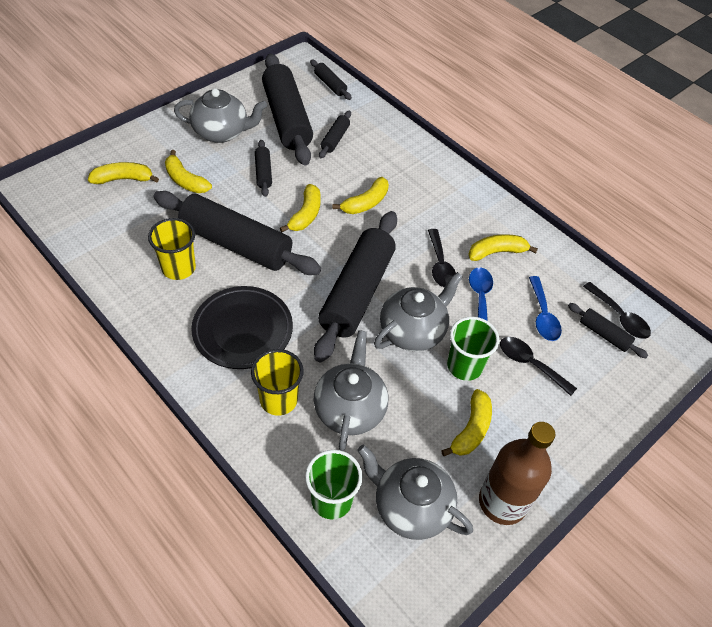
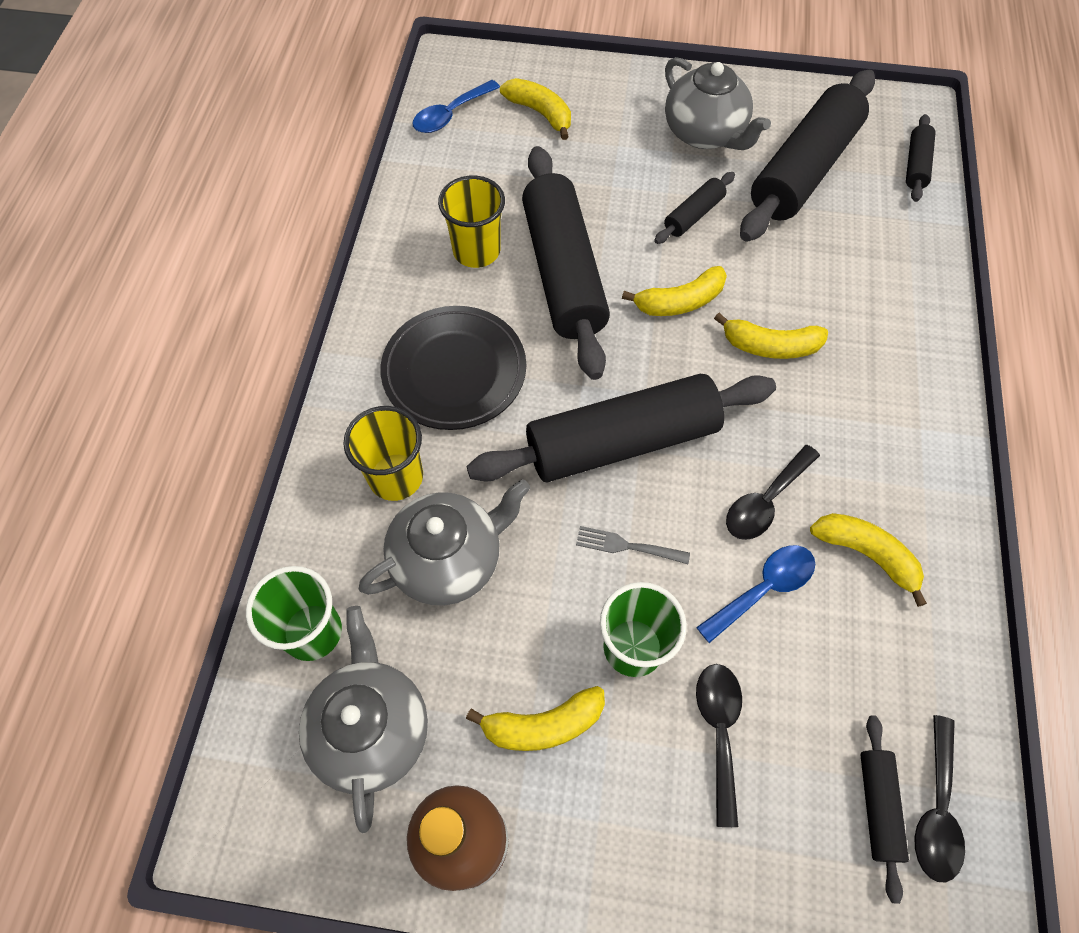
camera: 55 degrees right, 10 degrees up
yellow banana [165,150,212,193] -> none
black rolling pin [319,111,351,158] -> none
grey teapot [374,272,463,352] -> grey fork [576,526,690,564]
blue spoon [529,276,562,341] -> blue spoon moved to [412,80,500,133]

